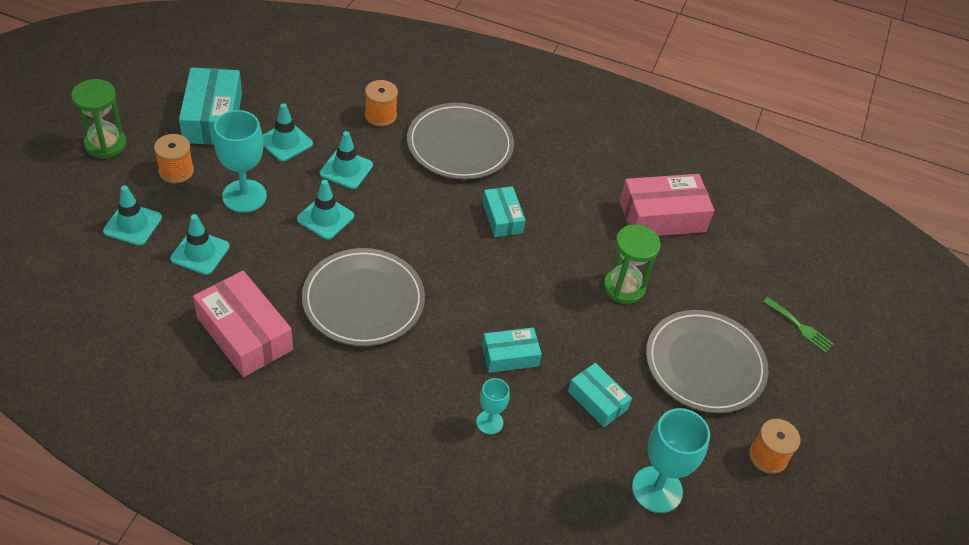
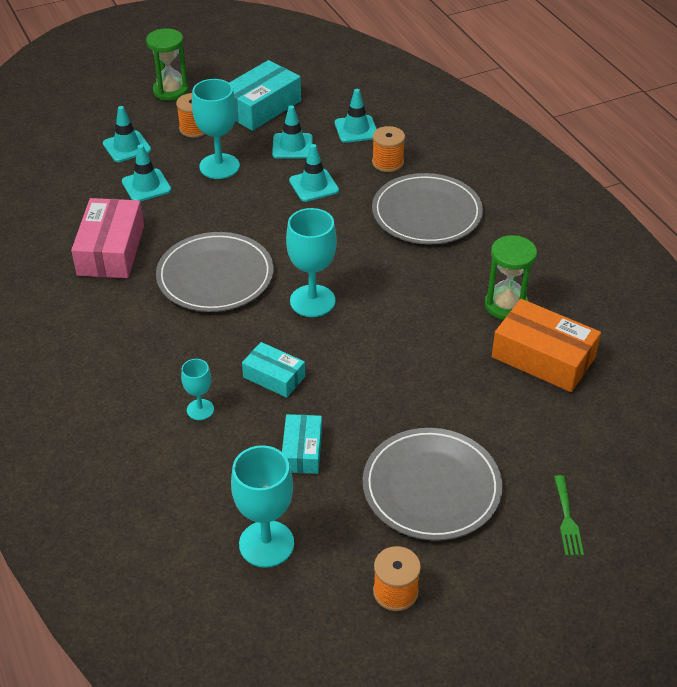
camera: 50 degrees right, 5 degrees down
turquoise traffic cone [297,180,354,240] -> turquoise traffic cone moved to [335,89,377,143]
turquoise box [483,186,526,237] -> none
green hourglass [603,224,661,304] -> green hourglass moved to [485,235,537,320]
pink box [619,174,714,236] -> orange box [492,299,601,392]
none -> turquoise goblet [286,208,337,317]

